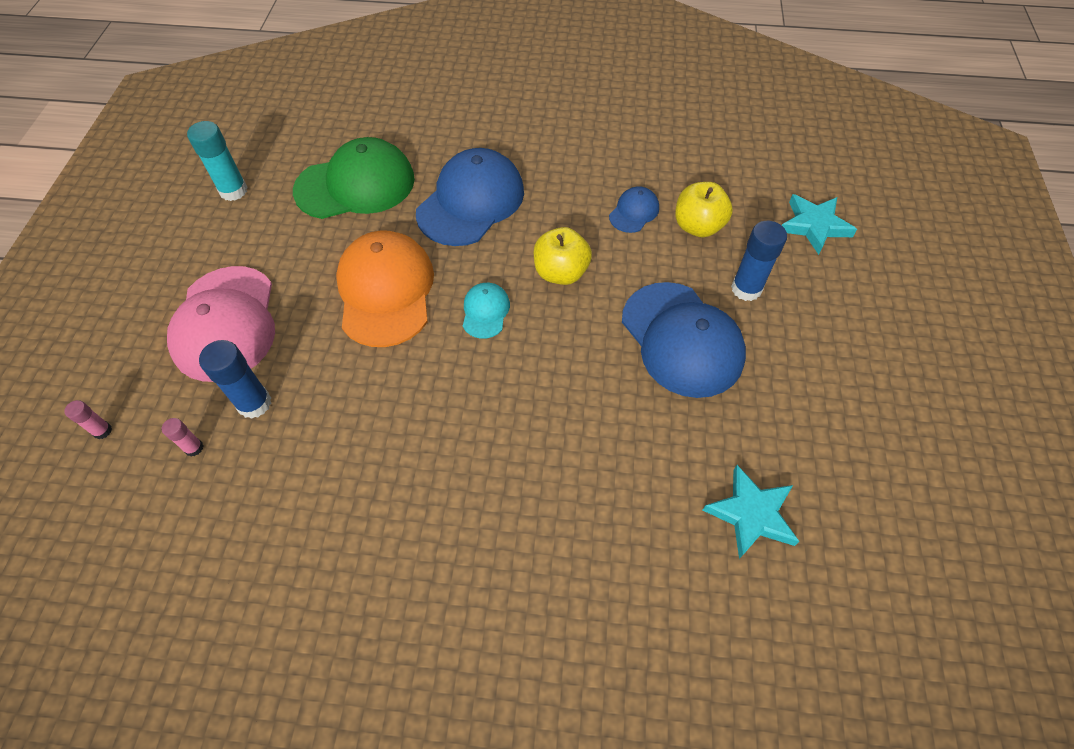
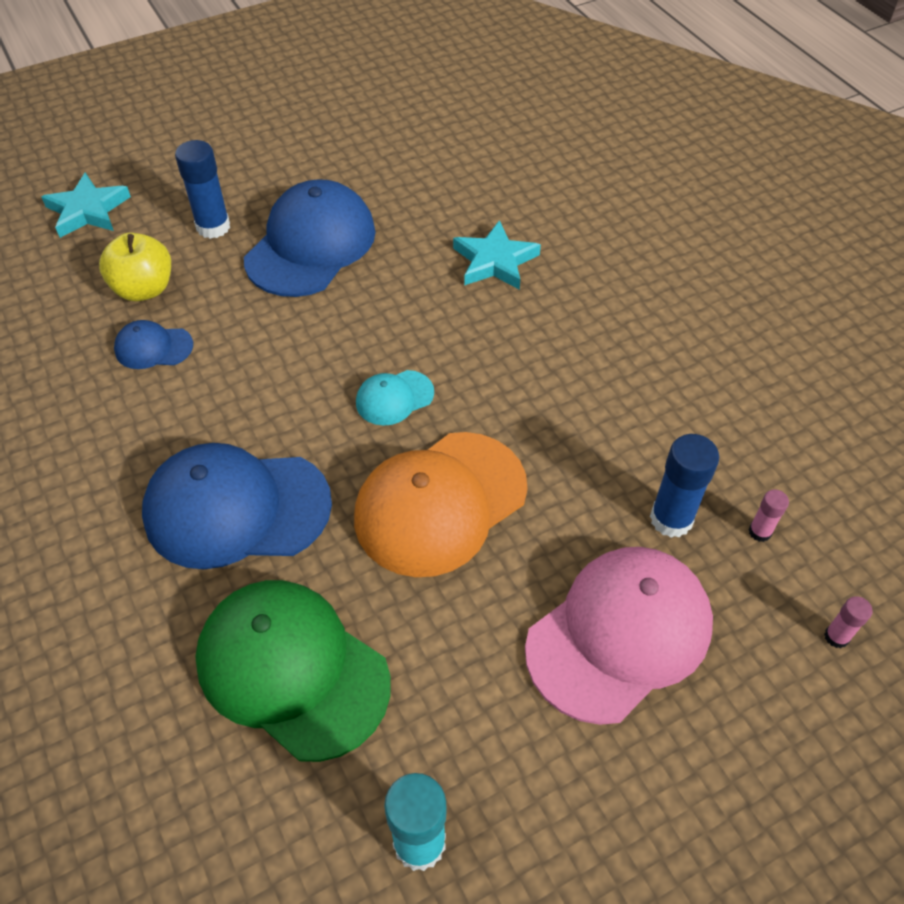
camera: 125 degrees left, 5 degrees down
yellow apple [534,227,592,285] -> none
turquoise star [703,465,800,559] -> turquoise star moved to [453,220,541,290]

